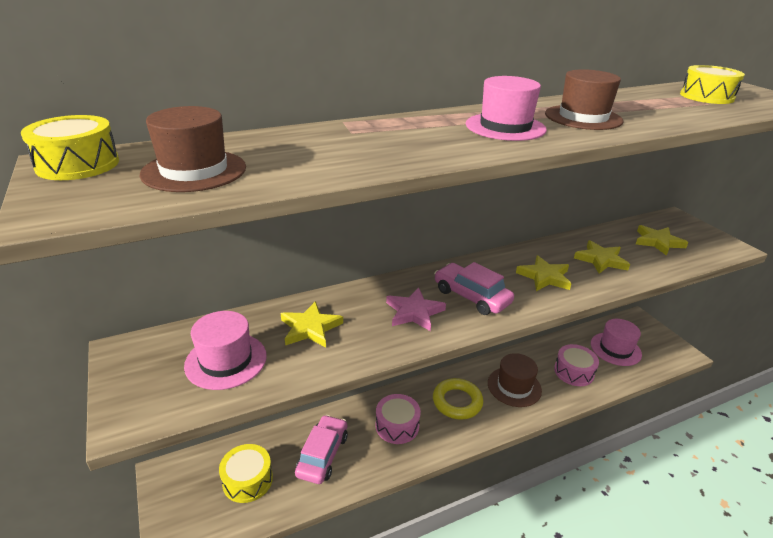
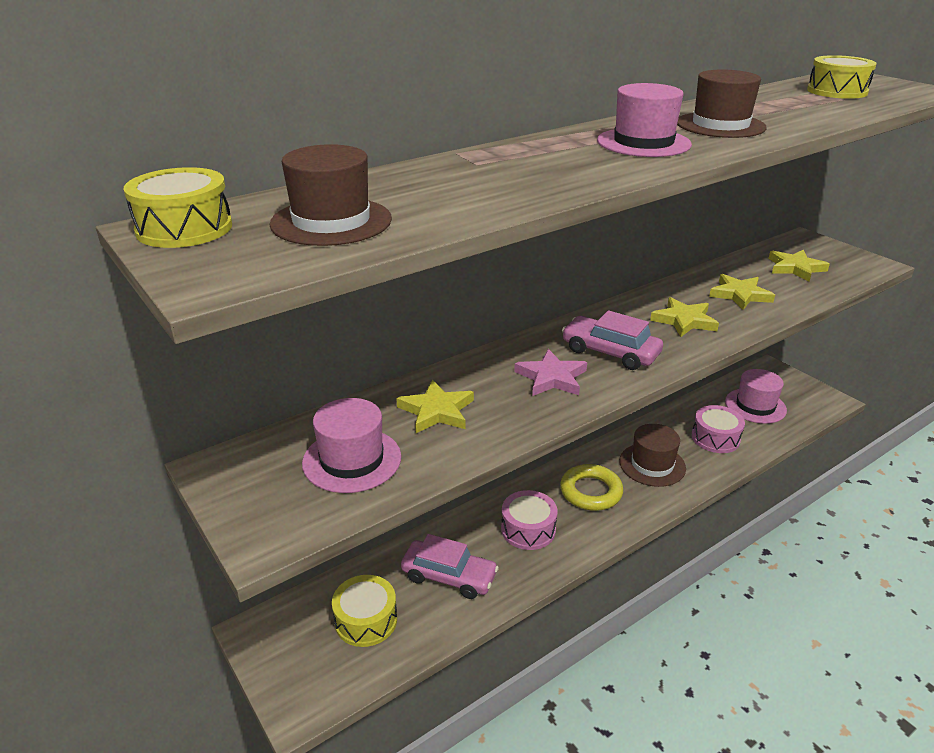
camera: 10 degrees left, 0 degrees up
pink car [295,415,348,484] -> pink car turned 105 degrees clockwise [401,534,499,599]

